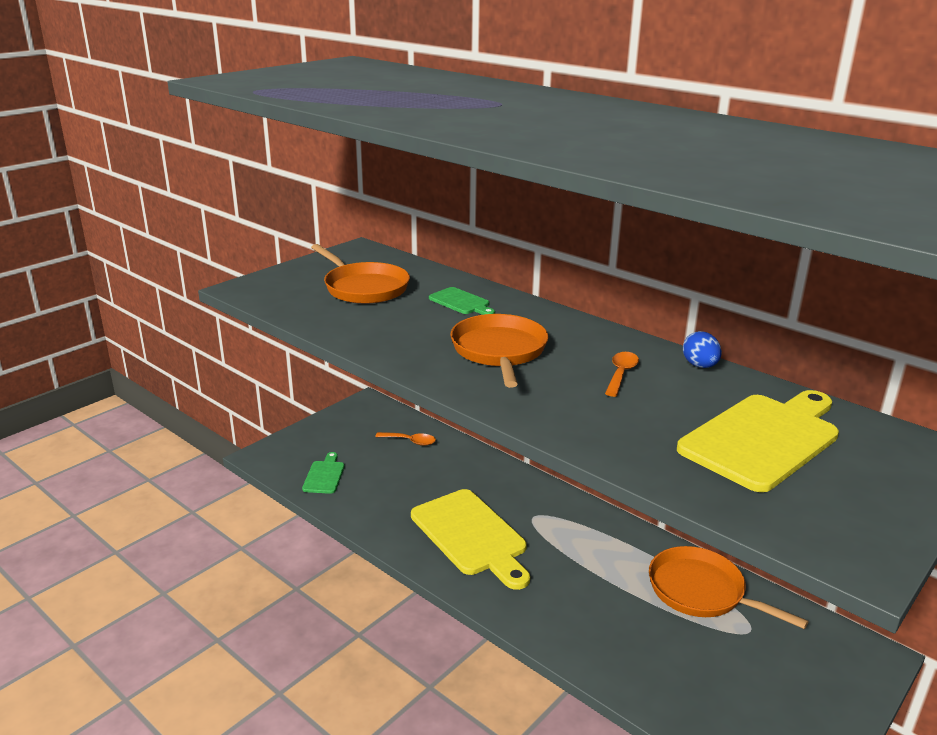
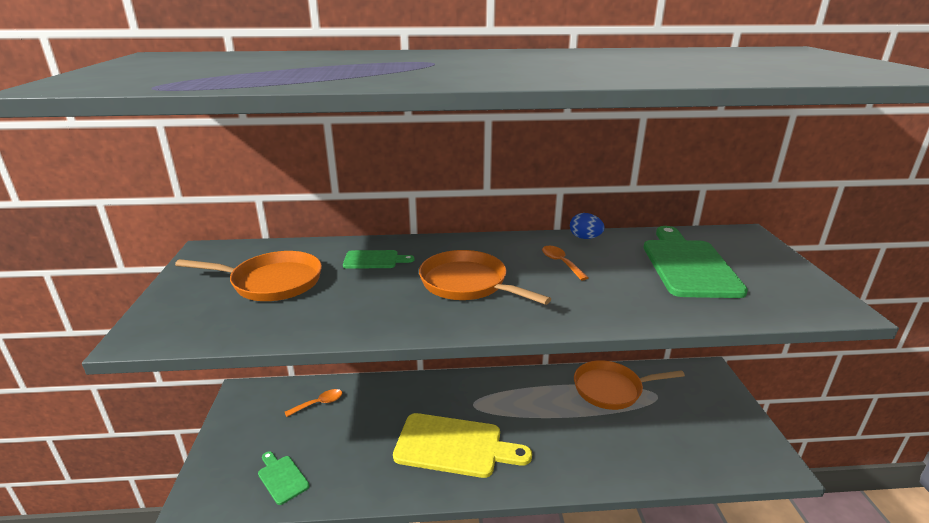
camera: 45 degrees left, 0 degrees up
yellow cutting board [677,390,839,492] -> green cutting board [644,226,748,298]

